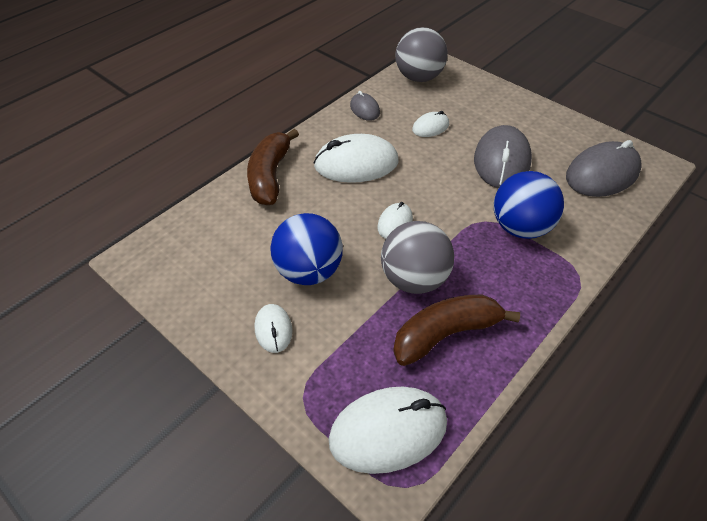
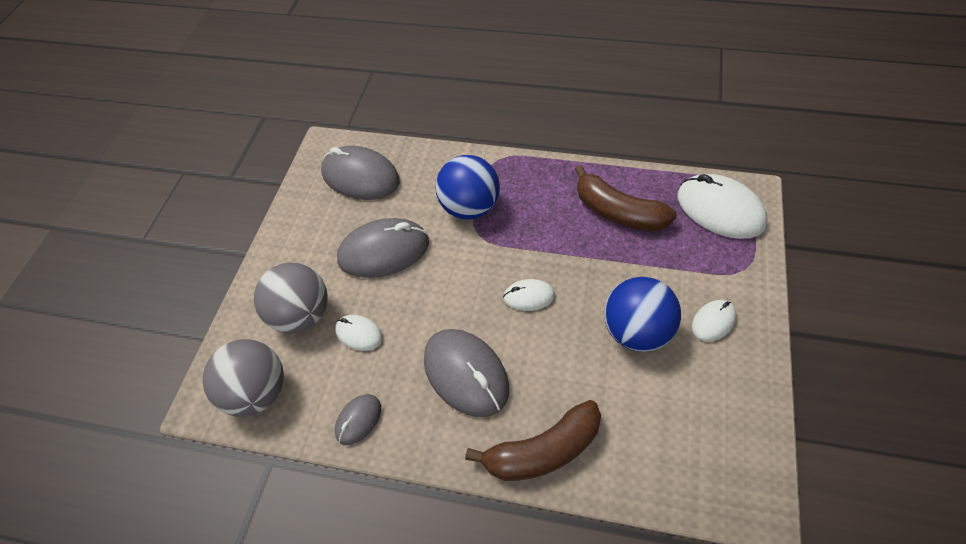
camera: 115 degrees left, 5 degrees up
white mouse [313,134,398,183] -> grey mouse [424,329,509,417]
grey ball [381,221,454,294] -> grey ball moved to [254,263,328,334]

